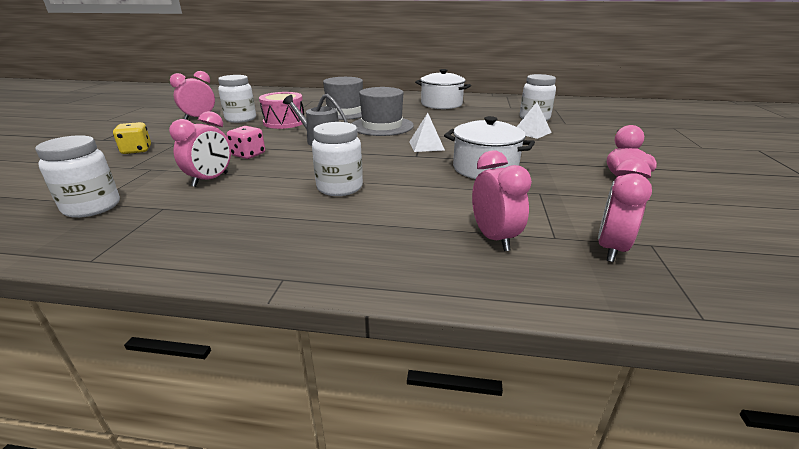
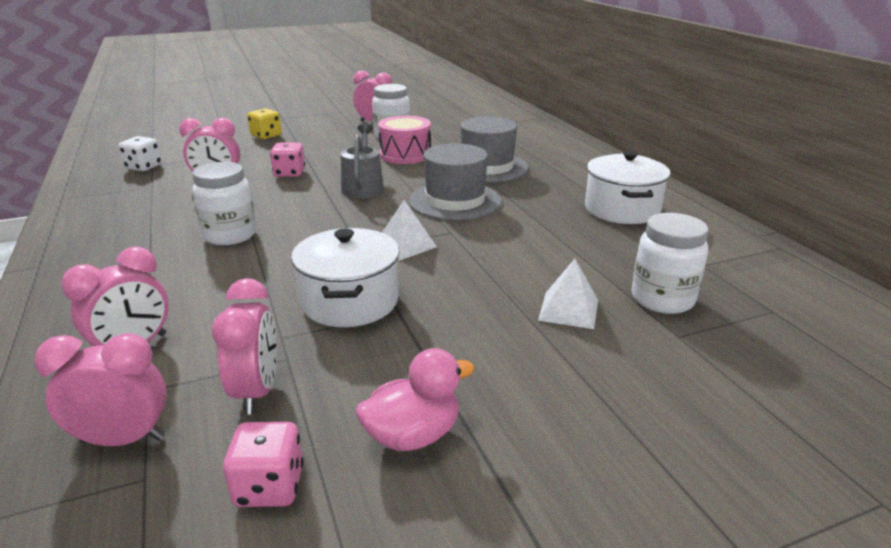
camera: 60 degrees right, 0 degrees up
white jar [35,135,120,218] -> white dice [119,136,162,171]
none -> pink clock [212,278,277,415]
none -> pink dice [223,422,304,507]

